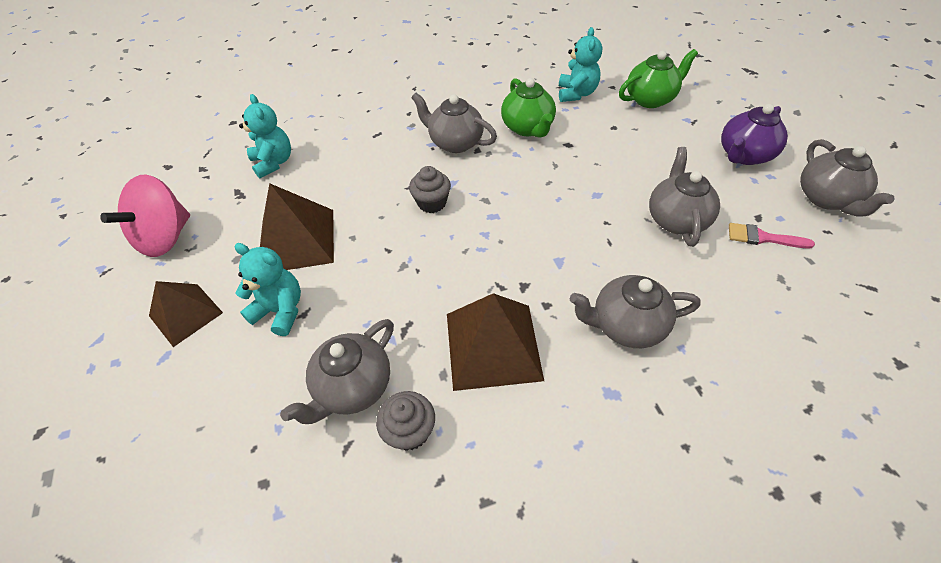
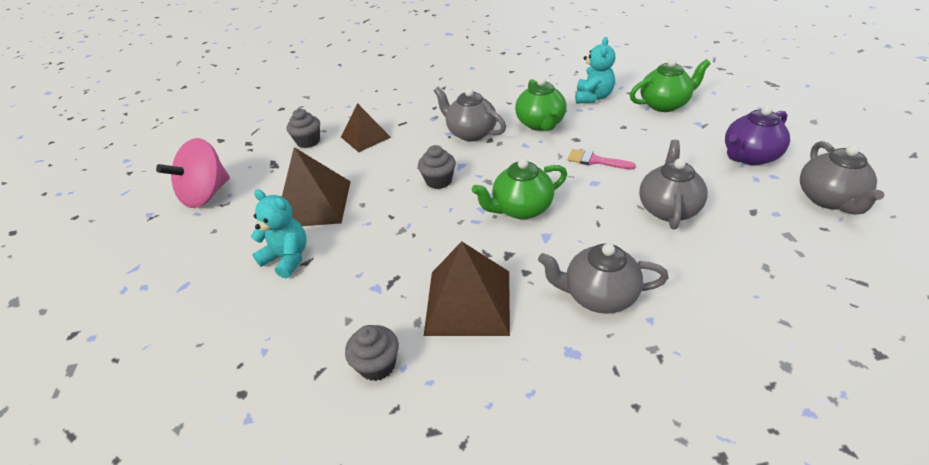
camera: 10 degrees right, 10 degrees down
brown pyramid [149,281,223,347] -> brown pyramid moved to [341,103,391,152]
turquoise teddy bear [239,94,291,178] -> grey cupcake [287,109,320,148]
grey teapot [280,319,394,424] -> none
pink brush [729,223,815,248] -> pink brush moved to [567,149,636,170]
none -> green teapot [472,158,567,219]

